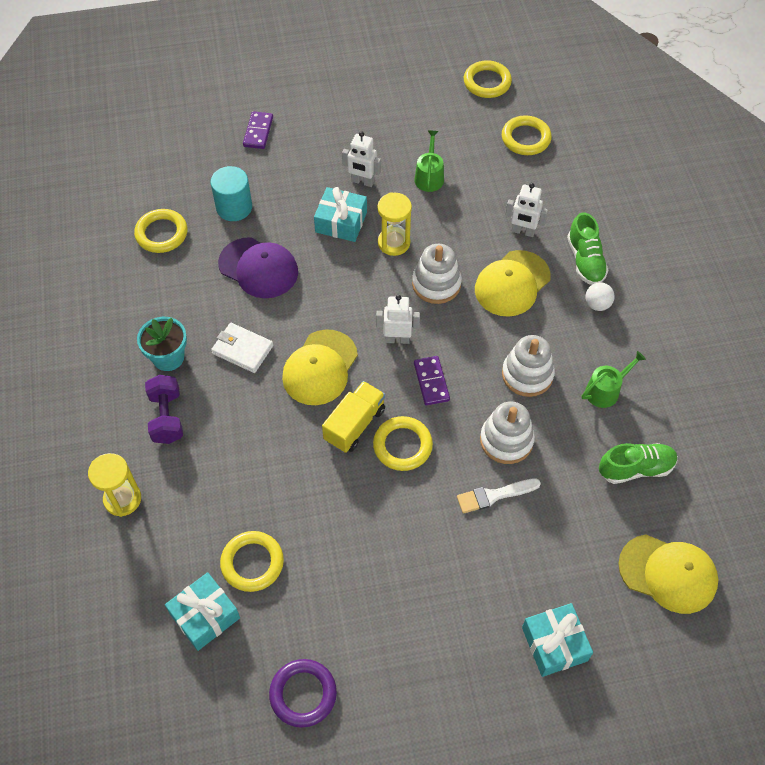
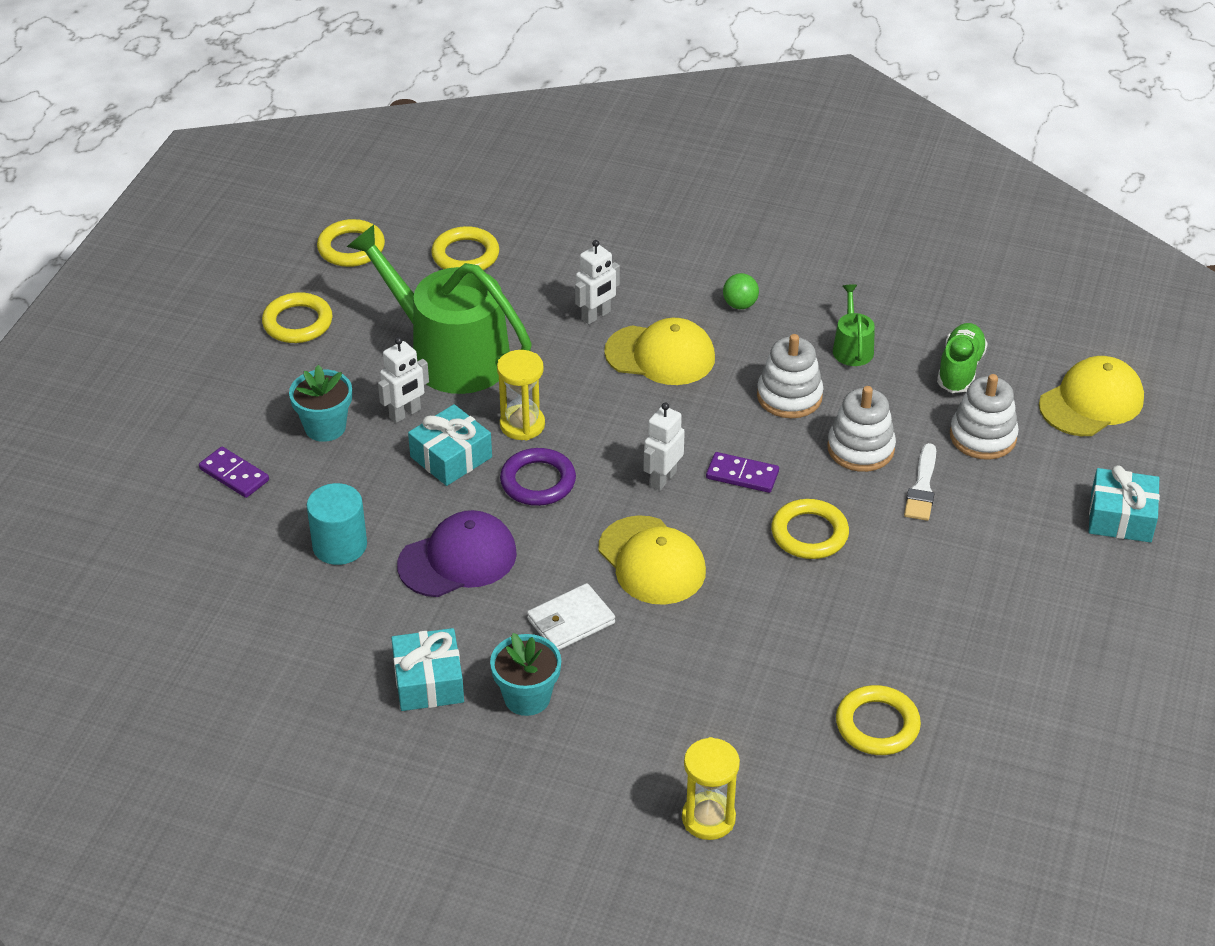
camera: 60 degrees left, 15 degrees down
yellow ring [134,209,187,253] -> yellow ring moved to [262,292,333,343]
purple dumbbell [145,375,183,444] -> none
turquoise gift [165,572,240,651] -> turquoise gift moved to [391,628,464,711]
purple ring [269,659,337,728] -> purple ring moved to [500,448,576,506]
yellow truck [322,381,385,453] -> none
white stacking toy [412,244,462,304] -> white stacking toy moved to [950,374,1019,460]
green watering can [415,130,444,192] -> green watering can [347,225,532,394], size x2.35
yellow cap [475,250,551,317] -> yellow cap turned 60 degrees counterclockwise [604,318,715,385]
green shoe [567,212,609,285] -> none
white ball [585,282,615,311] -> green ball [723,273,759,309]
none -> turquoise flower pot [289,365,352,442]

